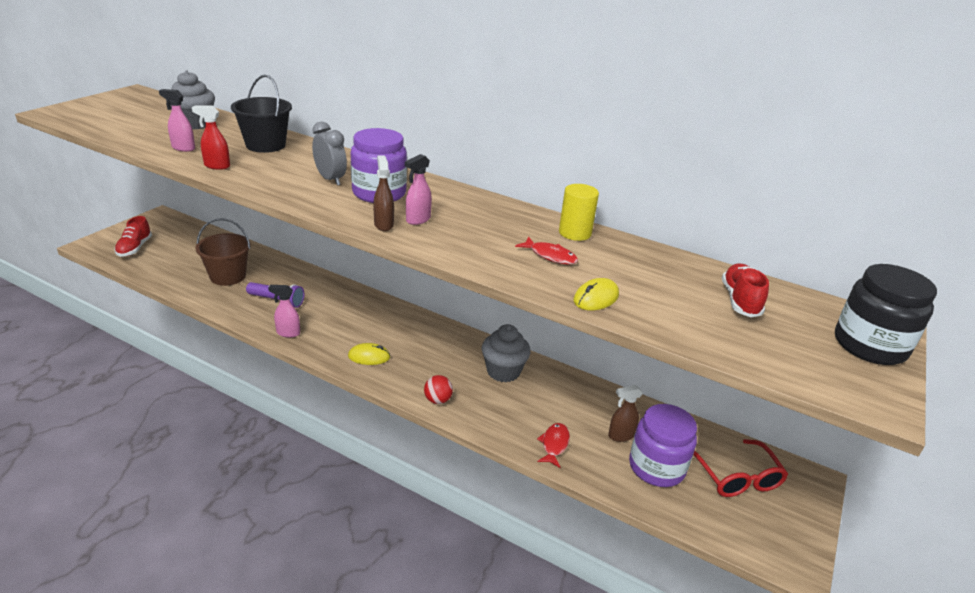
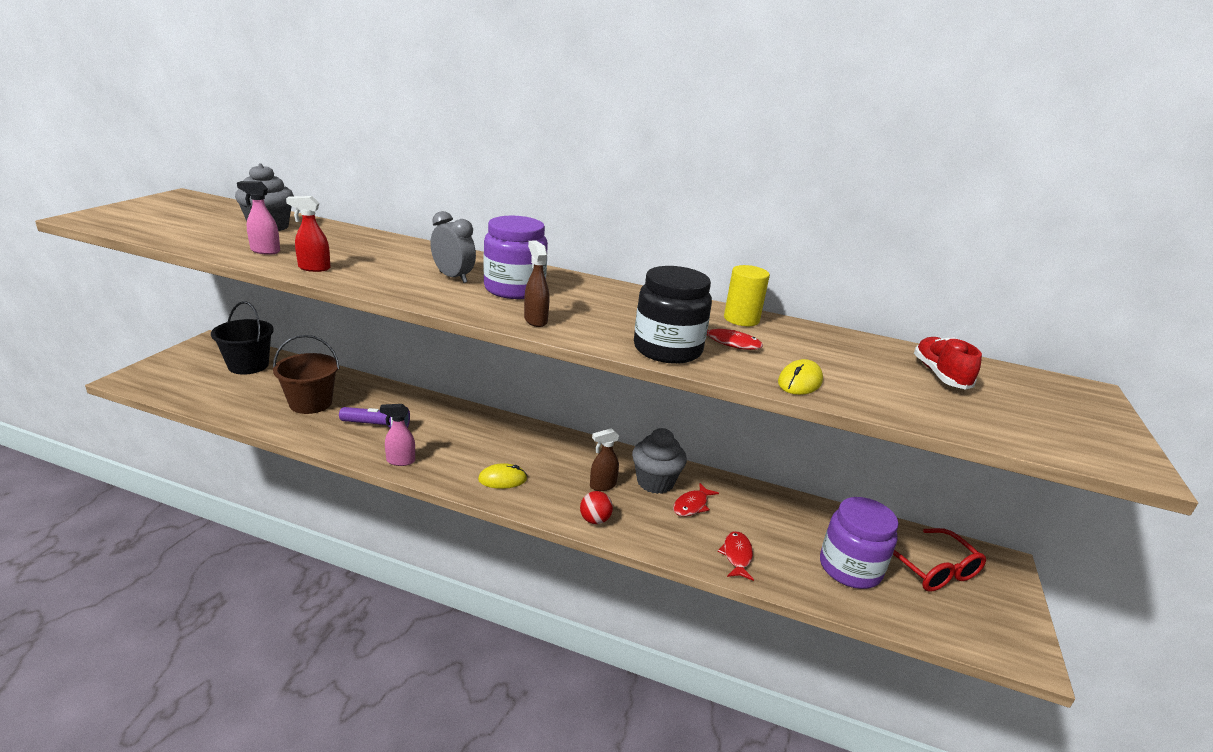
camera: 10 degrees left, 5 degrees down
red shoe [114,216,152,257] -> none
black bucket [231,75,292,153] -> black bucket moved to [211,301,274,375]
pink spray bottle [405,154,432,225] -> none
brown spray bottle [608,385,643,442] -> brown spray bottle moved to [590,428,619,491]
black jar [835,264,937,365] -> black jar moved to [634,266,712,364]
none -> red fish [673,483,719,516]

